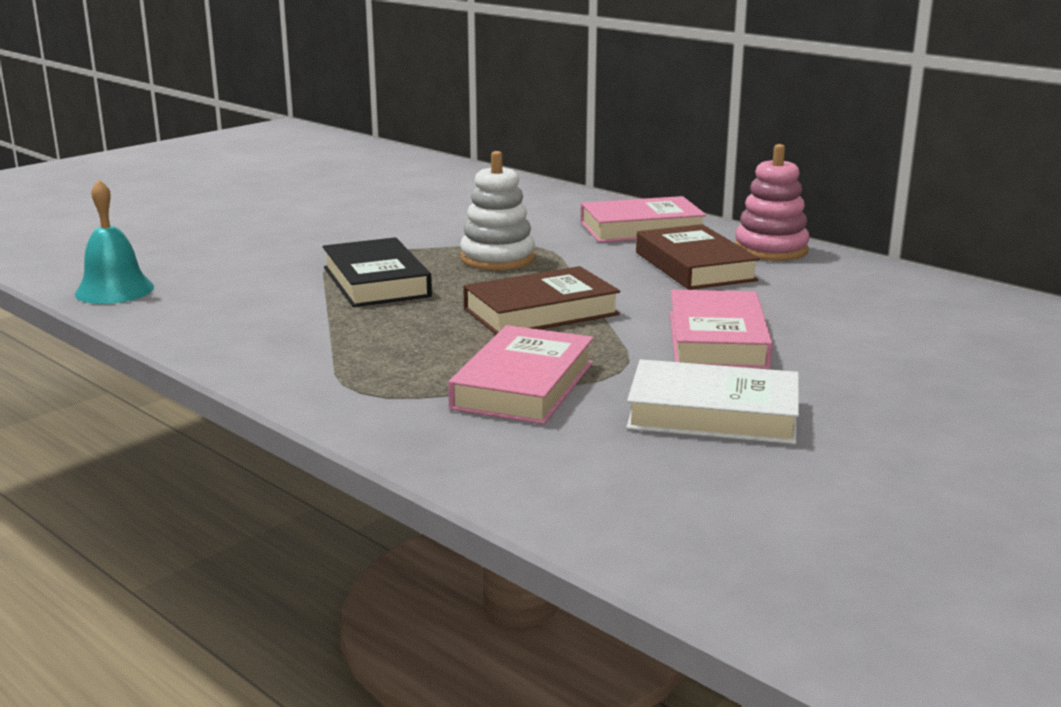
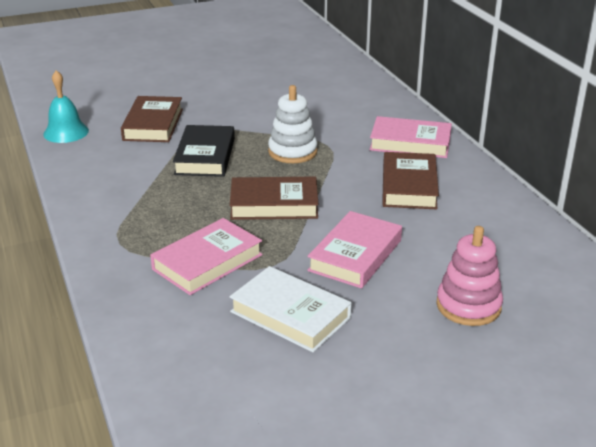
camera: 25 degrees right, 10 degrees up
pink stacking toy [735,144,810,261] -> pink stacking toy moved to [436,226,503,326]
none -> brown book [121,96,183,142]

